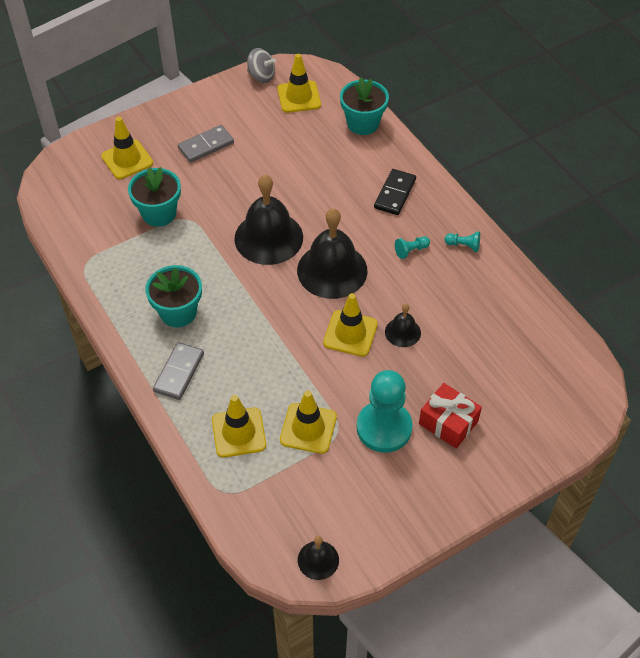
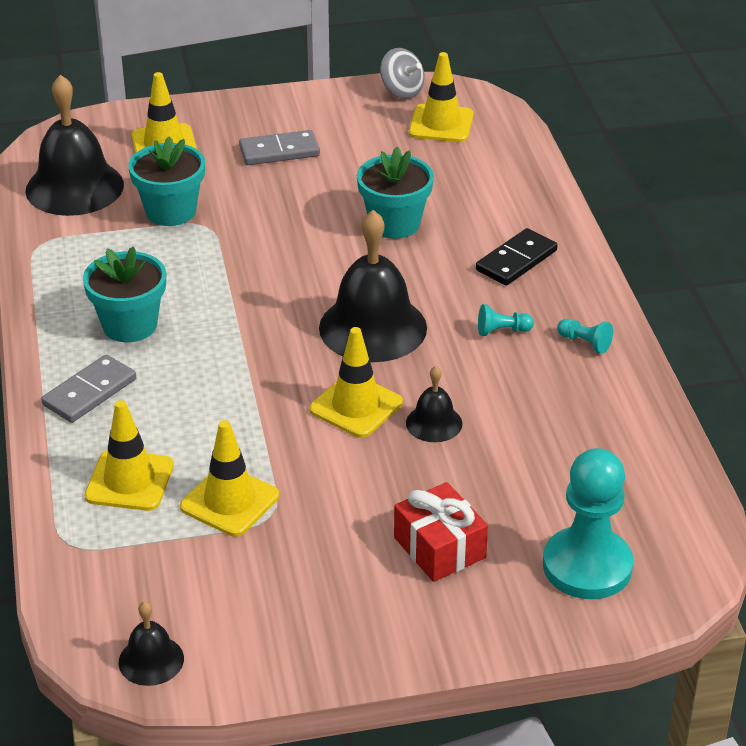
camera: 20 degrees right, 15 degrees down
black bell [234,175,303,265] -> black bell moved to [25,75,124,216]
turquoise flower pot [340,77,389,135] -> turquoise flower pot moved to [357,147,434,239]
turquoise pawn [357,370,413,453] -> turquoise pawn moved to [543,448,634,599]

